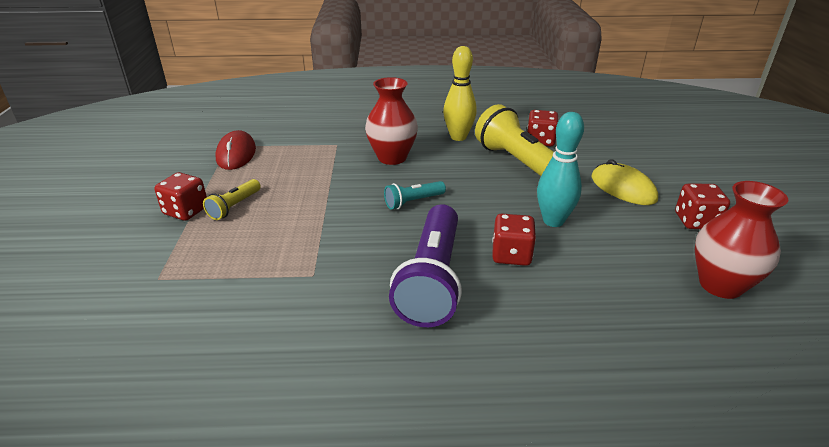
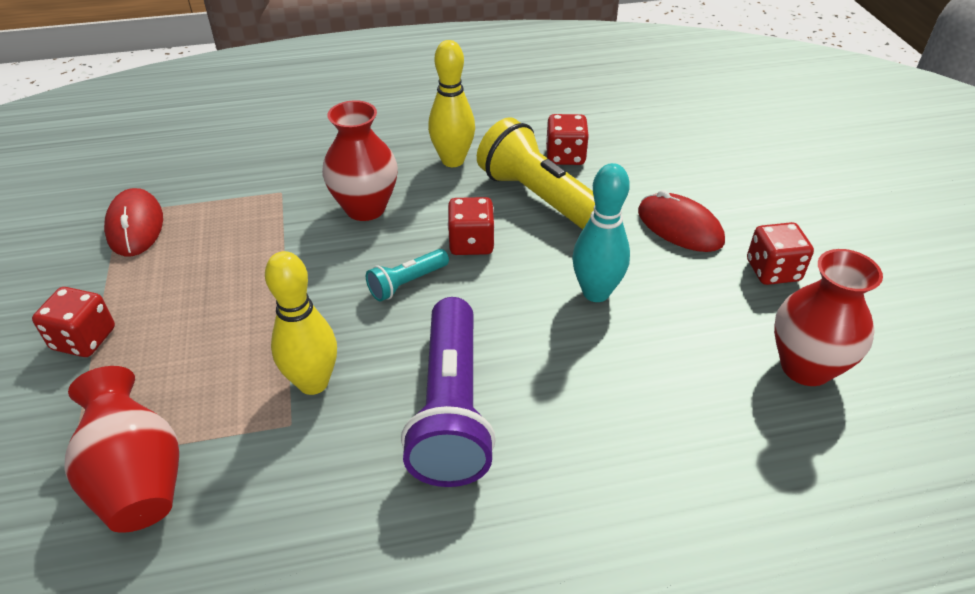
camera: 10 degrees left, 10 degrees up
yellow flashlight [203,179,261,220] -> none
red dice [492,213,536,266] -> red dice moved to [448,197,495,255]
yellow mouse [591,159,658,205] -> red mouse [638,190,725,252]
none -> red vase [64,366,179,533]
none -> yellow bowling pin [265,251,337,395]

